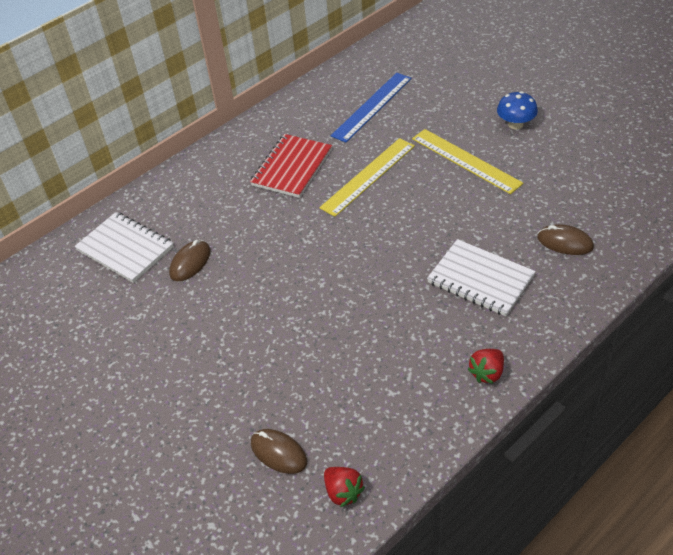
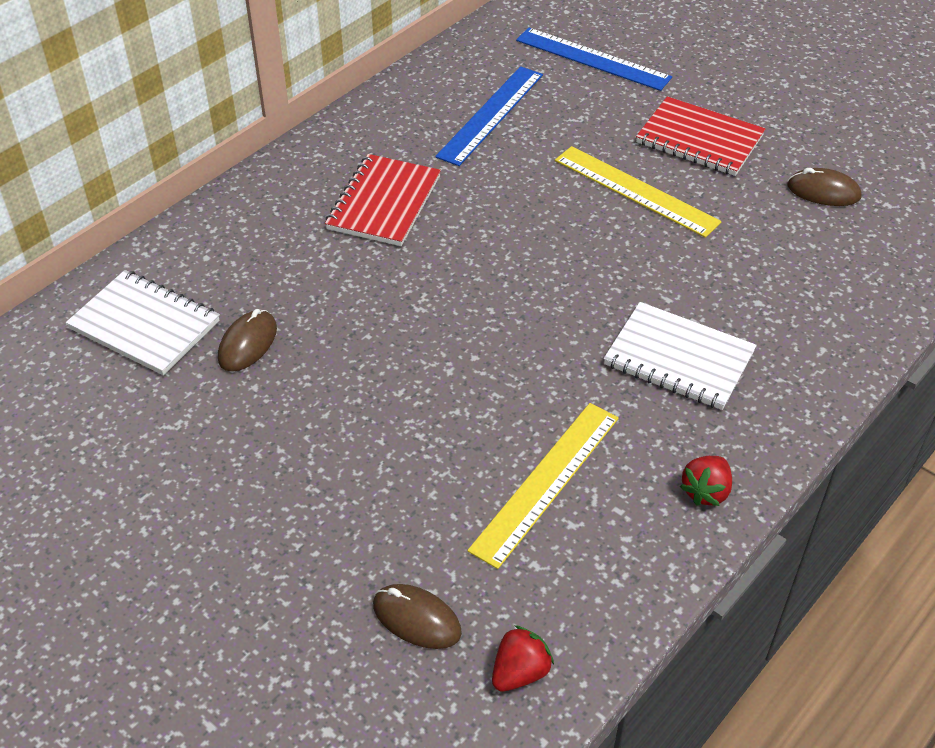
camera: 10 degrees left, 0 degrees up
yellow ruler [319,138,415,217] -> yellow ruler moved to [467,403,619,569]
red strawberry [324,467,365,507] -> red strawberry turned 90 degrees counterclockwise [492,625,554,692]
blue mushroom [497,91,538,129] -> red notebook [636,96,765,176]
brown mouse [537,224,594,255] -> brown mouse moved to [787,168,862,206]
none -> blue ruler [516,28,672,91]

